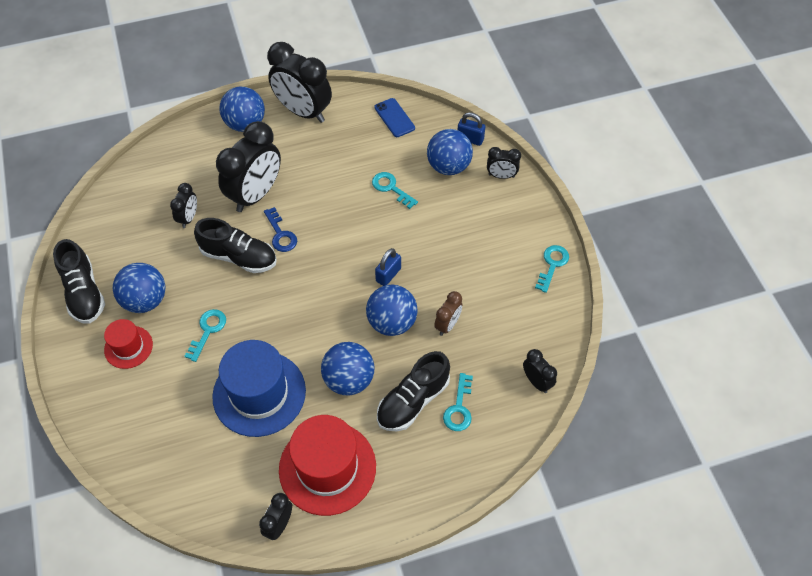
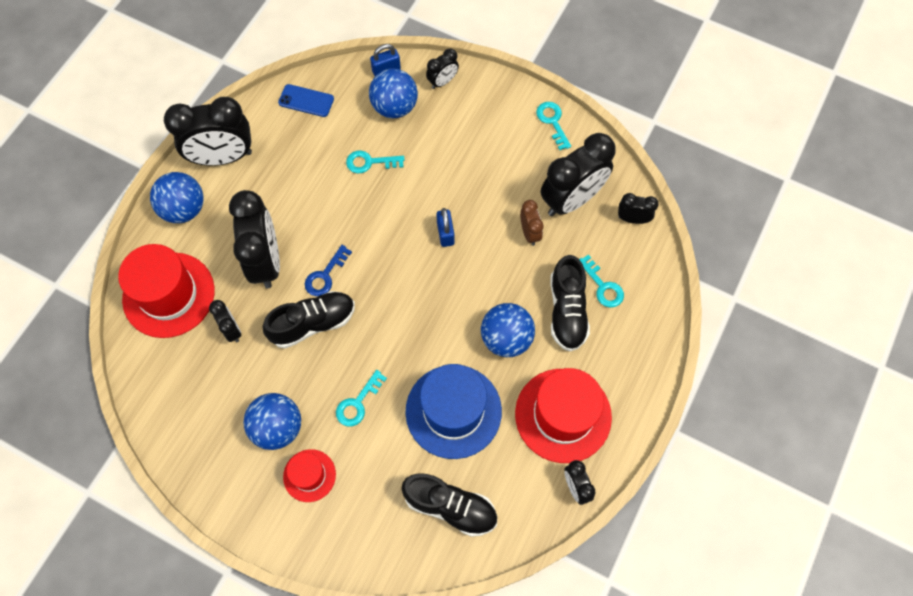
camera: 45 degrees left, 10 degrees up
black shoe [53,239,105,324] -> black shoe moved to [402,473,497,537]
turquoise key [184,309,226,362] -> turquoise key turned 120 degrees counterclockwise [336,370,387,427]
blue key [264,207,297,252] -> blue key turned 105 degrees clockwise [305,245,352,296]
blue ball [366,284,418,336] -> none
none -> red hat [118,244,215,338]
none -> black clock [541,133,616,216]

